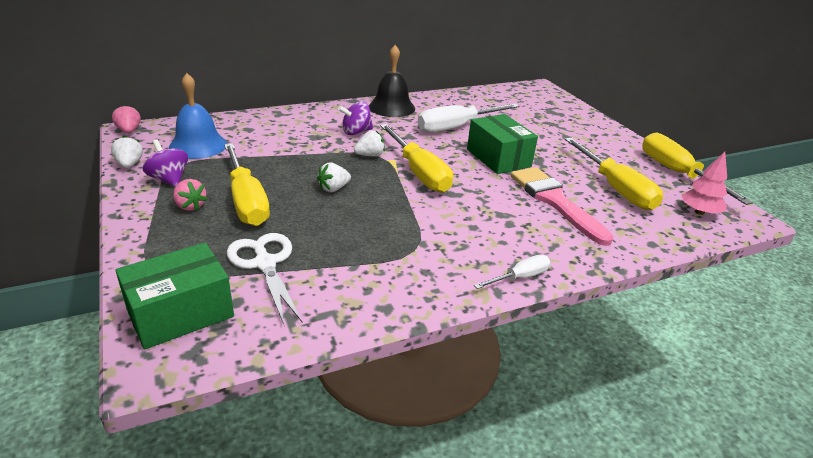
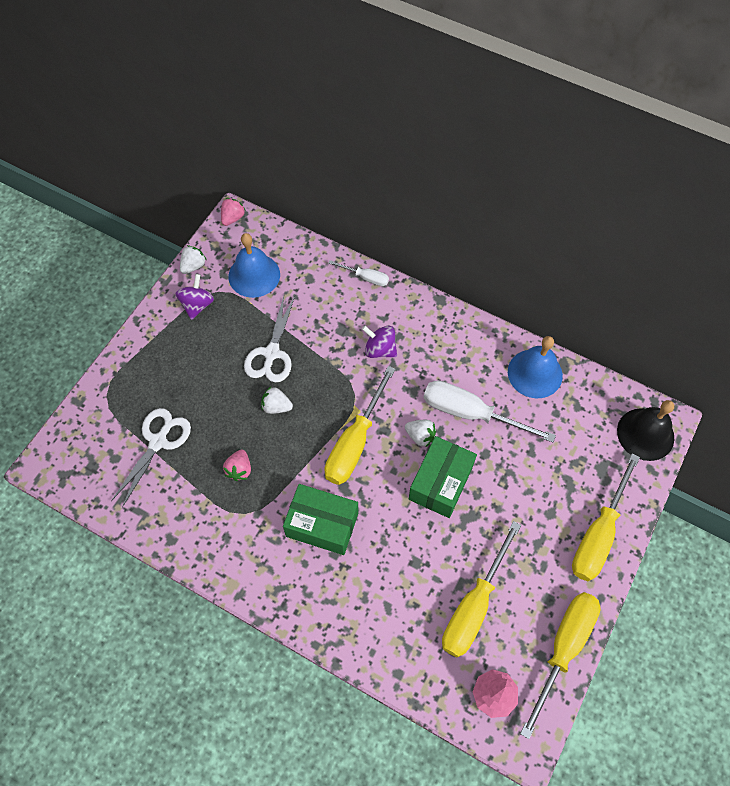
camera: 55 degrees right, 30 degrees up
green box [115,243,234,350] -> green box moved to [283,484,358,555]
pink strawberry [173,179,208,211] -> pink strawberry moved to [223,450,251,481]
yellow screwdriver [224,143,270,226] -> yellow screwdriver moved to [572,454,640,581]
white strawberry [354,131,385,157] -> white strawberry moved to [405,419,436,448]
black bell [369,45,415,117] -> black bell moved to [617,400,674,461]
white screwdriver [474,255,550,289] -> white screwdriver moved to [328,260,389,286]
pink brush [511,167,614,246] -> none
none -> white scissors [244,296,295,383]
none -> blue bell [508,336,563,398]

